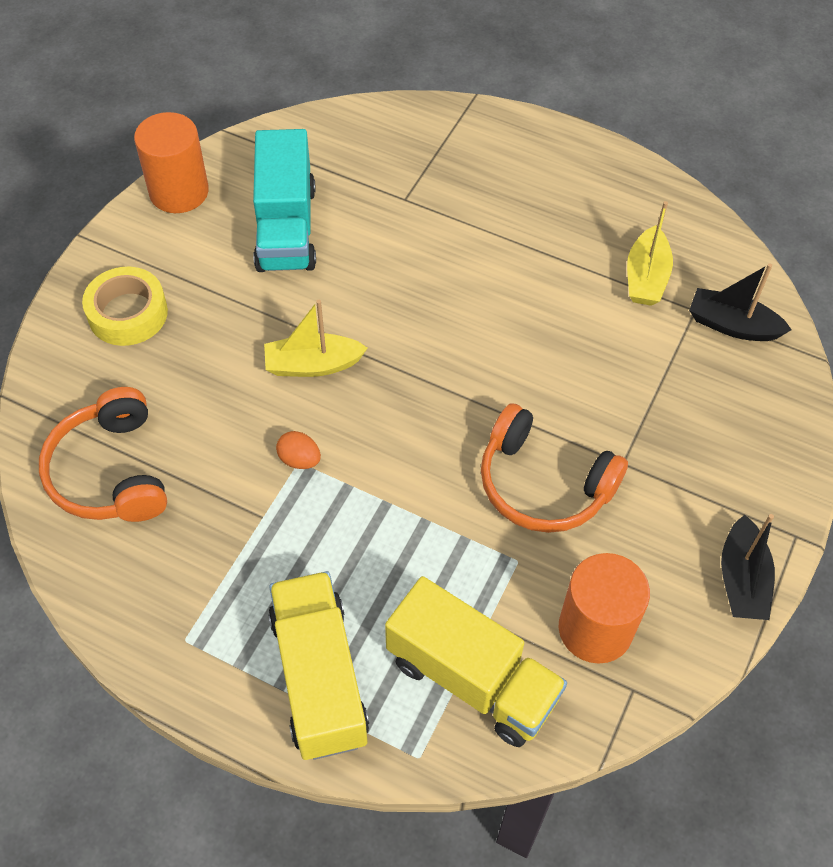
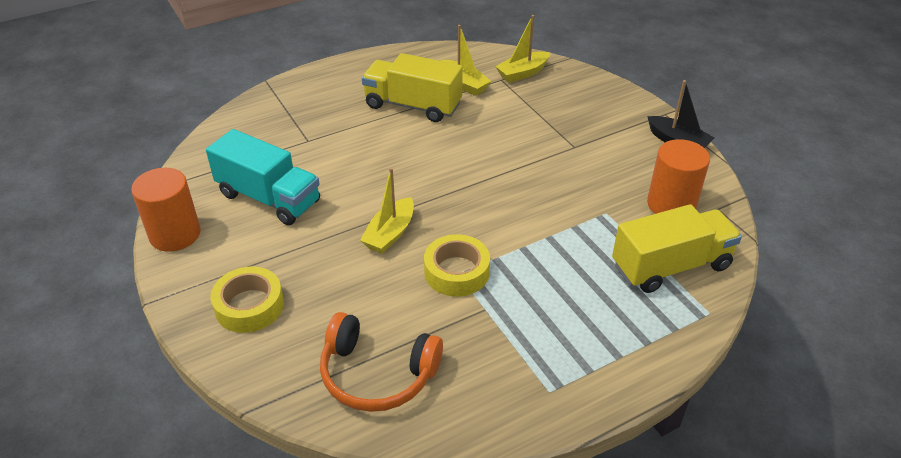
camera: 55 degrees left, 15 degrees down
yellow truck [268,571,369,760] -> yellow truck moved to [362,53,463,122]
orange egg [276,431,321,469] -> yellow tape [424,234,490,297]
orange headphones [481,403,628,533] -> none
black boat [689,263,792,341] -> yellow boat [495,15,550,83]

